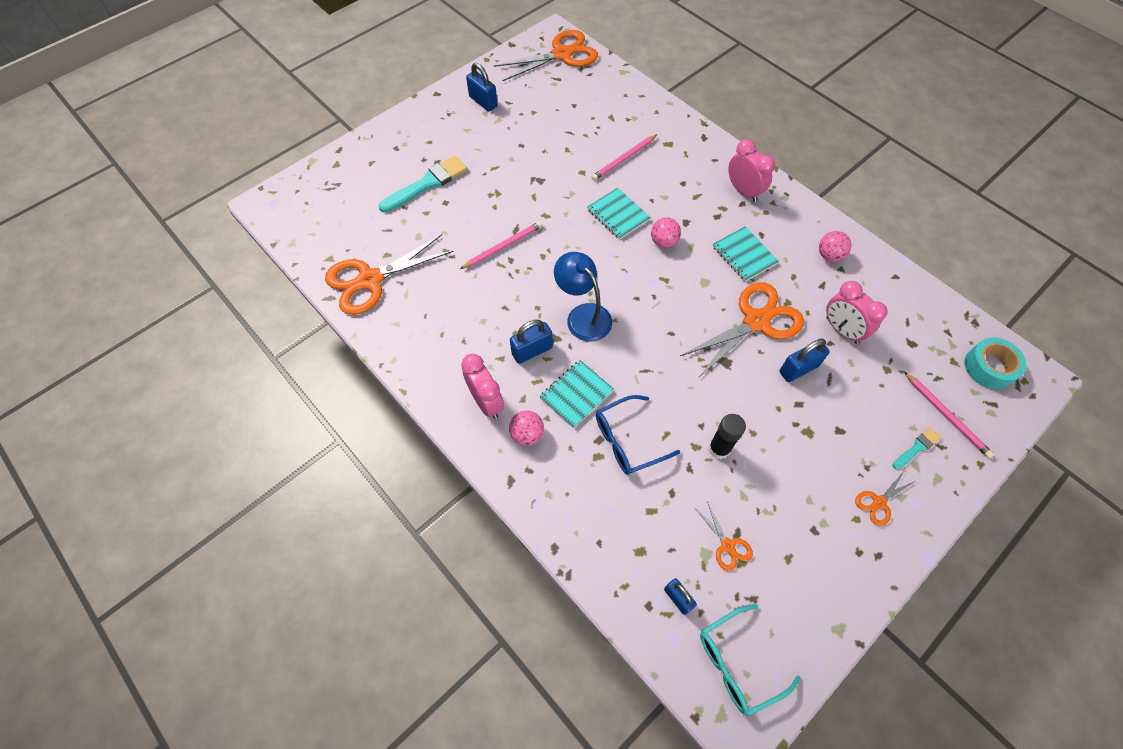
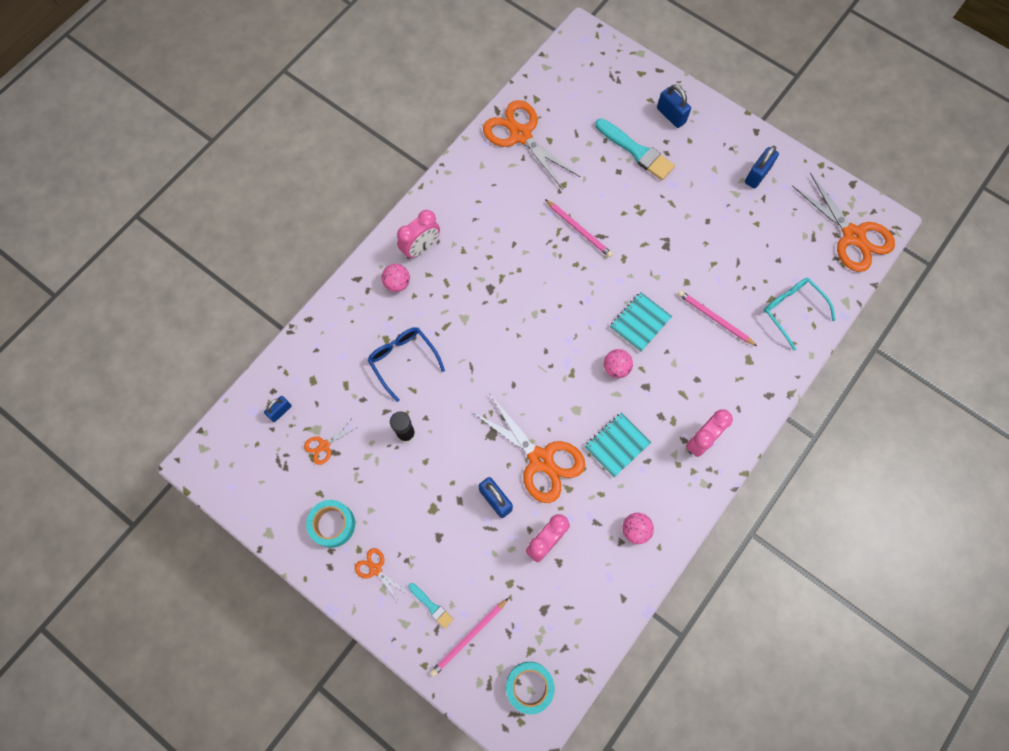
camera: 80 degrees right, 10 degrees up
blue padlock [510,320,553,364] -> blue padlock moved to [657,84,691,128]
turquoise notebook [539,360,614,429] -> none
blue lamp [554,252,612,341] -> none
turquoise glasses [700,604,801,716] -> turquoise glasses moved to [764,278,836,351]
none -> turquoise tape [306,500,355,548]

